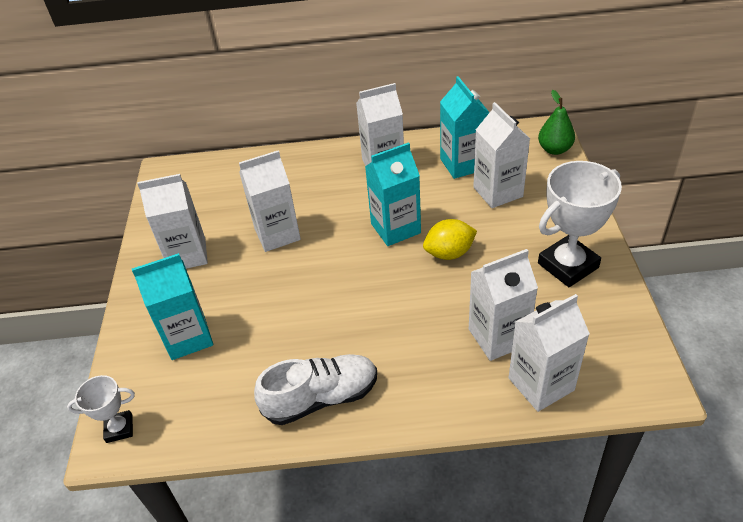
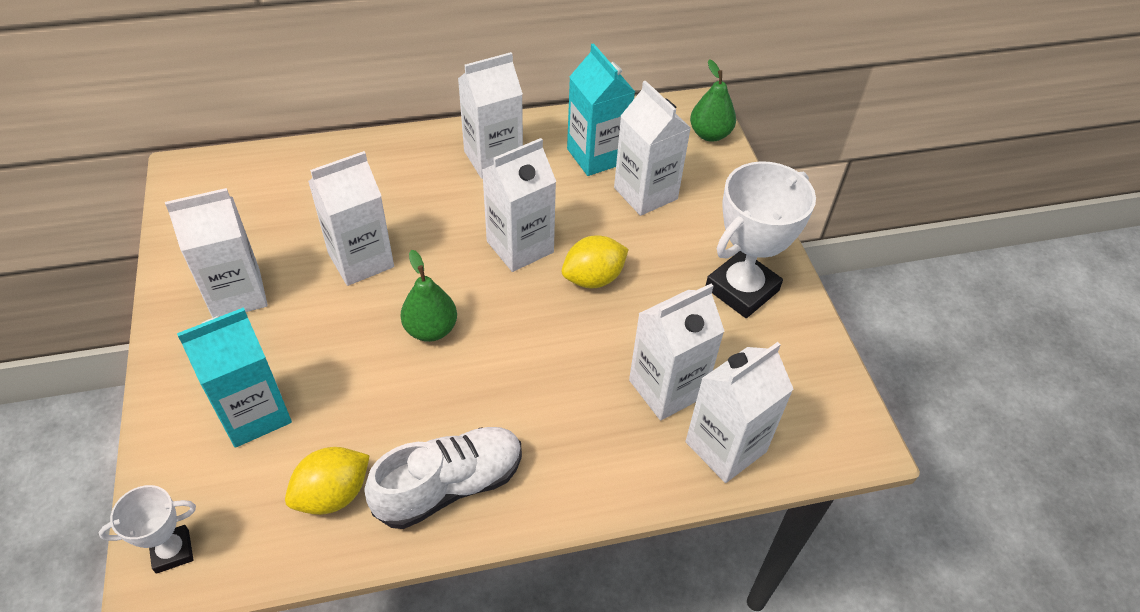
camera: 15 degrees left, 5 degrees up
turquoise carton [365,142,421,246] -> white carton [482,138,556,272]
none -> yellow lemon [285,447,370,515]
none -> green pear [401,250,457,342]

